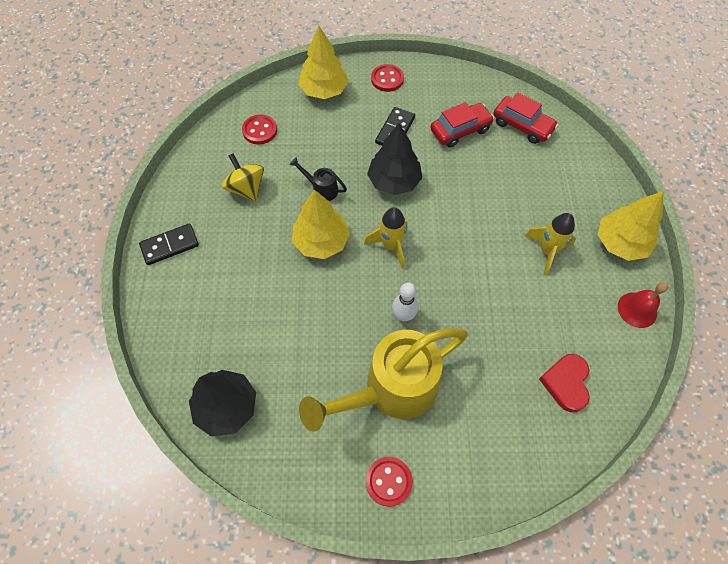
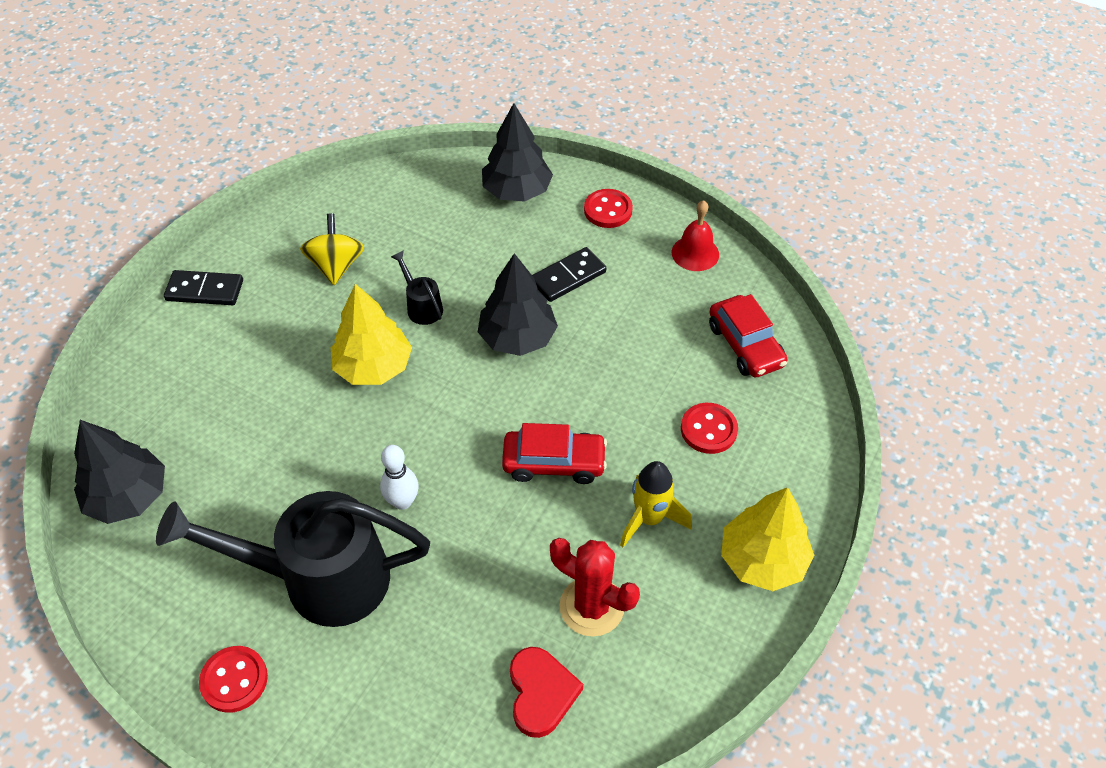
camera: 30 degrees right, 10 degrees down
red button [242,114,277,144] -> red button moved to [681,403,738,454]
yellow tree [298,26,349,99] -> black tree [482,103,553,202]
yellow watering can [299,328,468,432] -> black watering can [156,491,430,627]
yellow rocket [364,207,407,269] -> none
red car [430,102,494,148] -> red car moved to [502,423,607,484]
red heart [539,354,590,412] -> red heart turned 135 degrees clockwise [510,647,583,738]
red bell [618,283,668,328] -> red bell moved to [672,200,719,271]
none -> red cactus [550,538,640,637]

